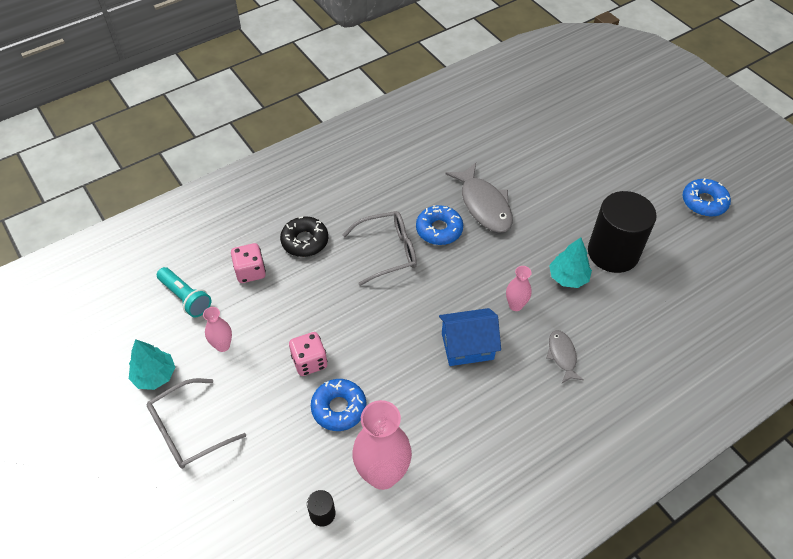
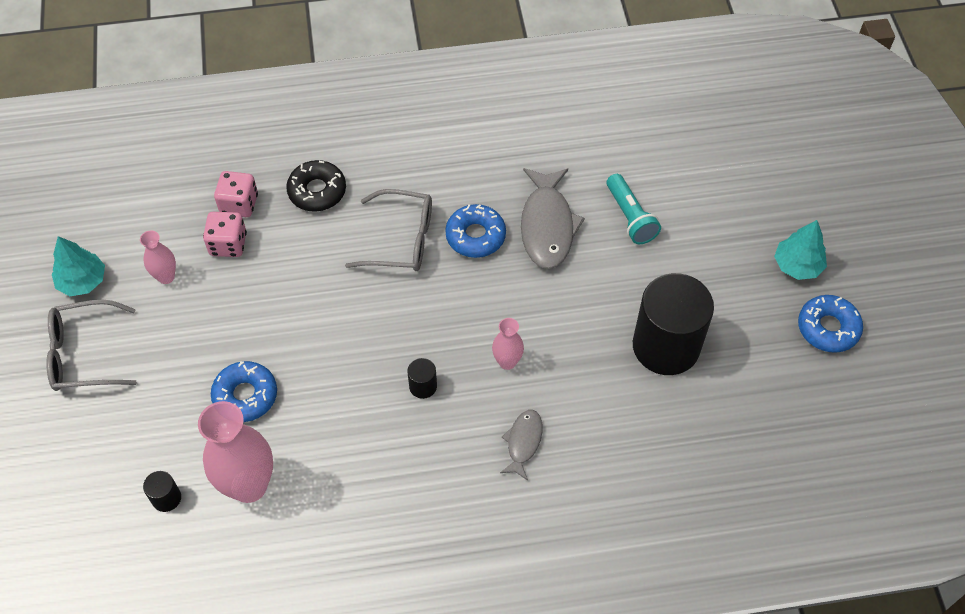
camera: 25 degrees right, 5 degrees up
turquoise flashlight [157,267,211,317] -> turquoise flashlight moved to [607,174,661,244]
pink dice [289,332,327,376] -> pink dice moved to [203,212,247,257]
blue house [439,308,501,366] -> black cylinder [407,358,437,399]
turquoise tree [549,237,592,288] -> turquoise tree moved to [774,220,827,280]

